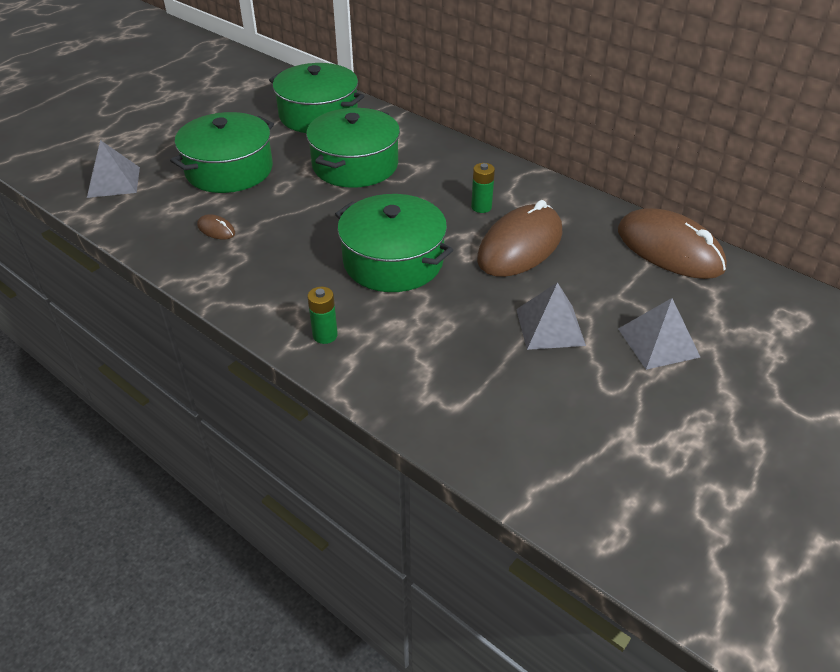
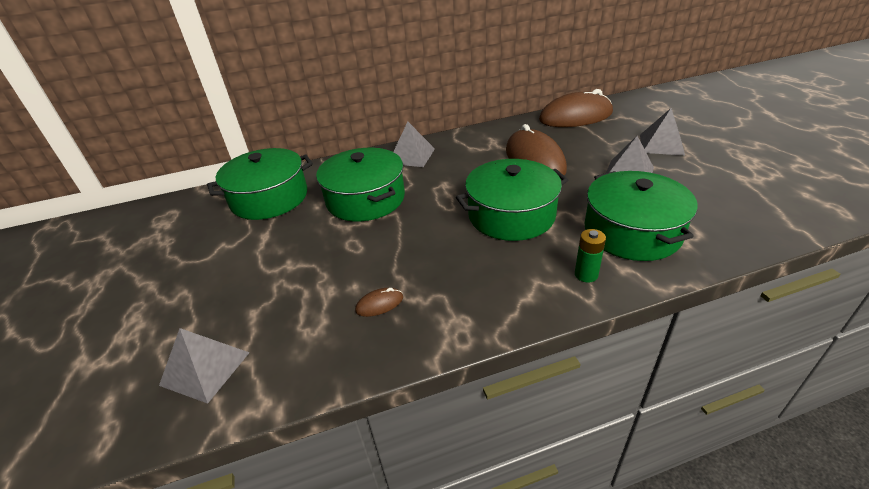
camera: 55 degrees left, 5 degrees down
green pot [170,112,274,193] -> green pot moved to [585,171,698,261]
green battery [471,163,495,213] -> none
none -> grey pyramid [393,122,435,167]

